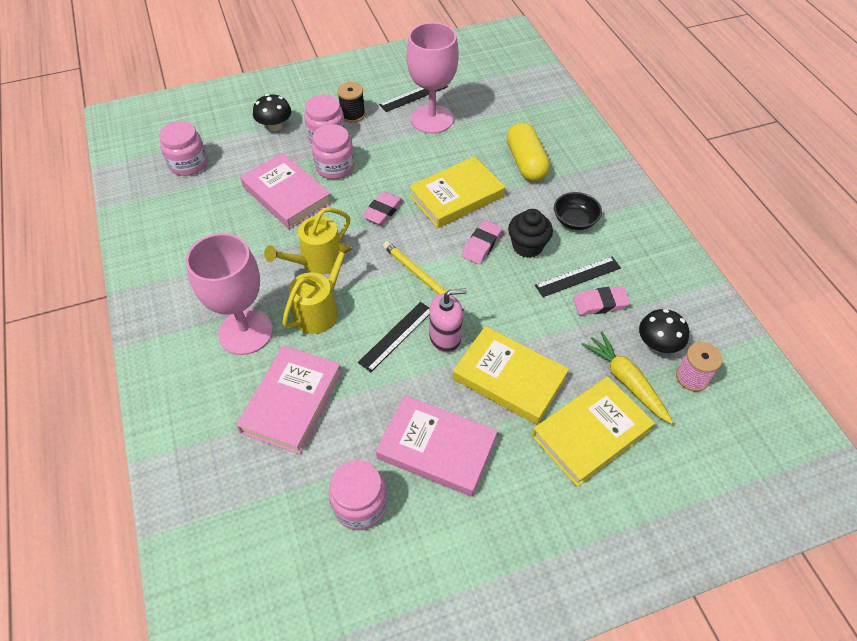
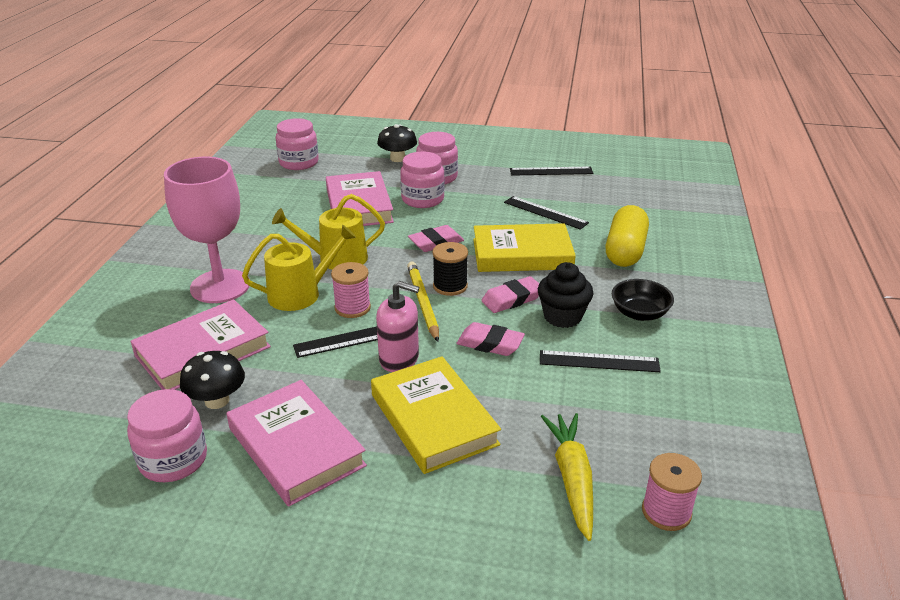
camera: 30 degrees right, 20 degrees down
black spool [337,82,365,123] -> black spool moved to [432,242,468,296]
pink goblet [406,22,459,134] -> none
yellow book [532,376,655,487] -> none
pink eraser [573,286,630,315] -> pink eraser moved to [456,322,525,356]
black mushroom [639,309,689,353] -> black mushroom moved to [180,351,245,409]
none -> pink spool [331,262,371,318]
none -> black ruler [504,196,589,230]

